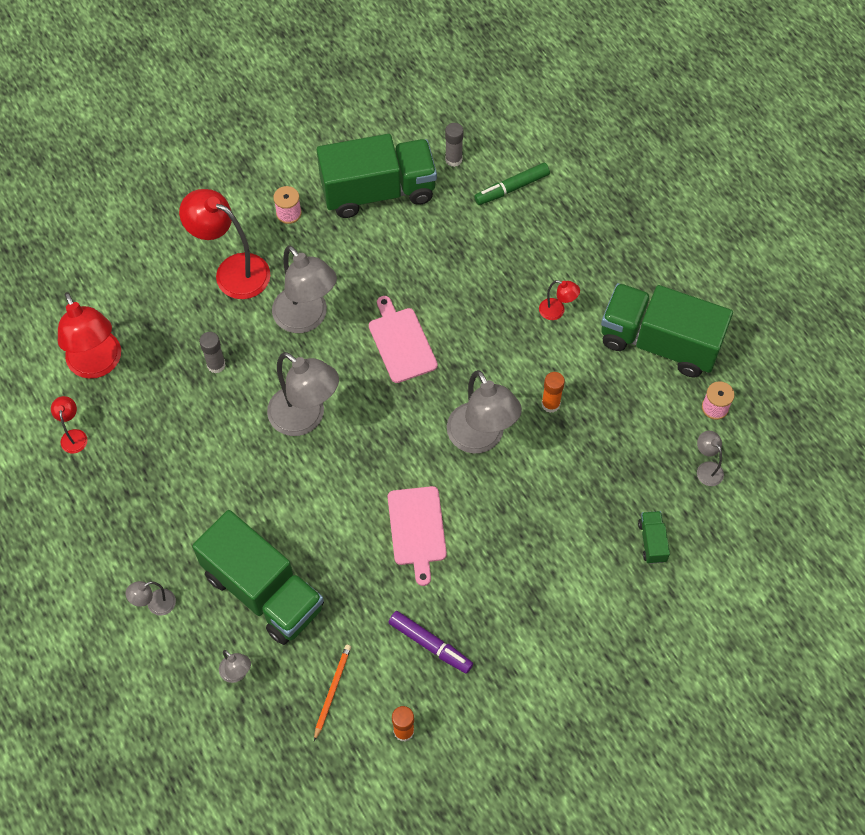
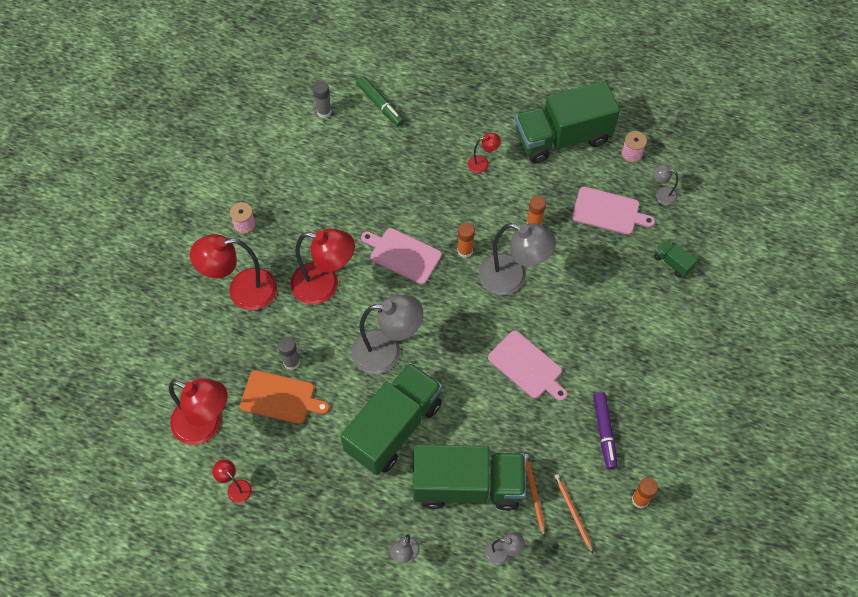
camera: 40 degrees left, 0 degrees up
grey lamp [272,245,337,333] -> red lamp [290,228,355,305]
green truck [317,134,437,218] -> green truck moved to [341,362,442,475]
purple marker [388,611,473,674] -> purple marker turned 90 degrees clockwise [593,392,618,470]
green marker [474,163,550,205] -> green marker turned 60 degrees counterclockwise [356,76,404,127]
none -> orange cutting board [240,370,330,424]
none -> orange glue stick [457,223,475,258]
none -> orange pencil [525,454,545,537]
none -> pink cutting board [572,187,655,235]

